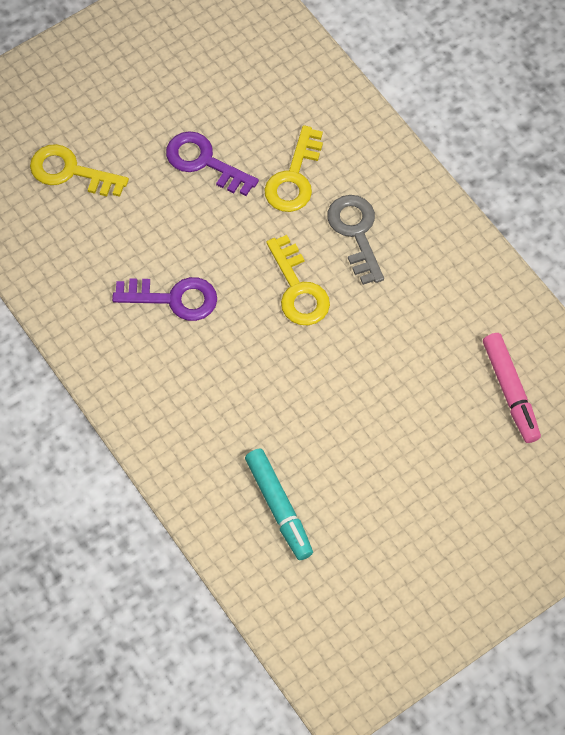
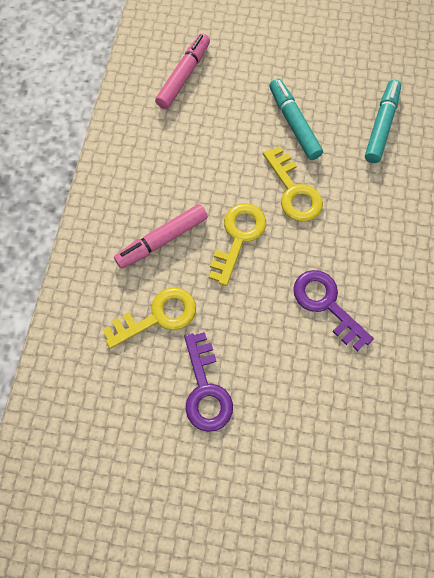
camera: 135 degrees left, 5 degrees up
yellow key [30,144,129,197] -> yellow key moved to [263,146,323,222]
grey key [327,195,384,285] -> pink marker [114,204,208,269]
none -> turquoise marker [269,79,323,160]

